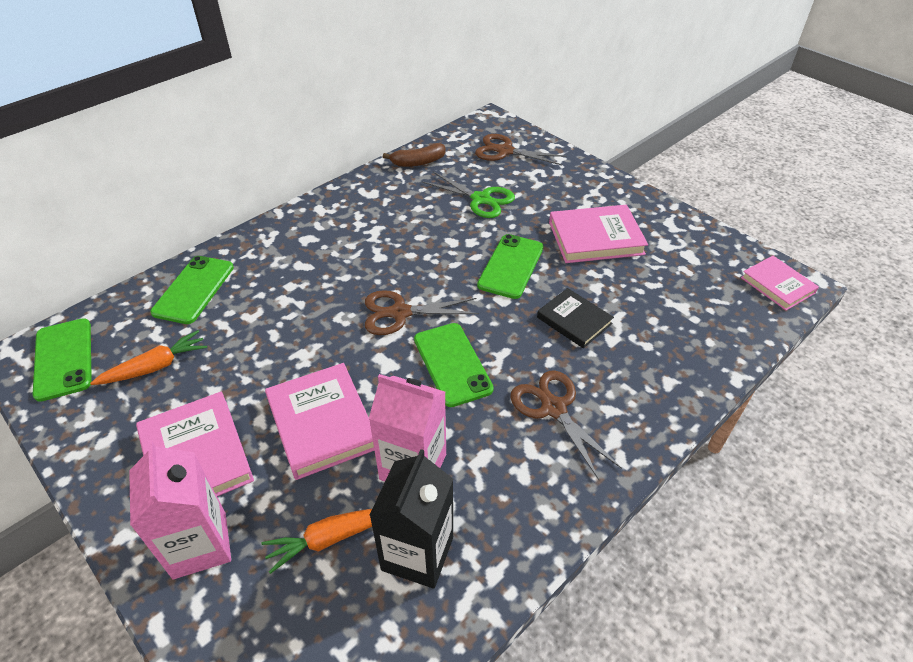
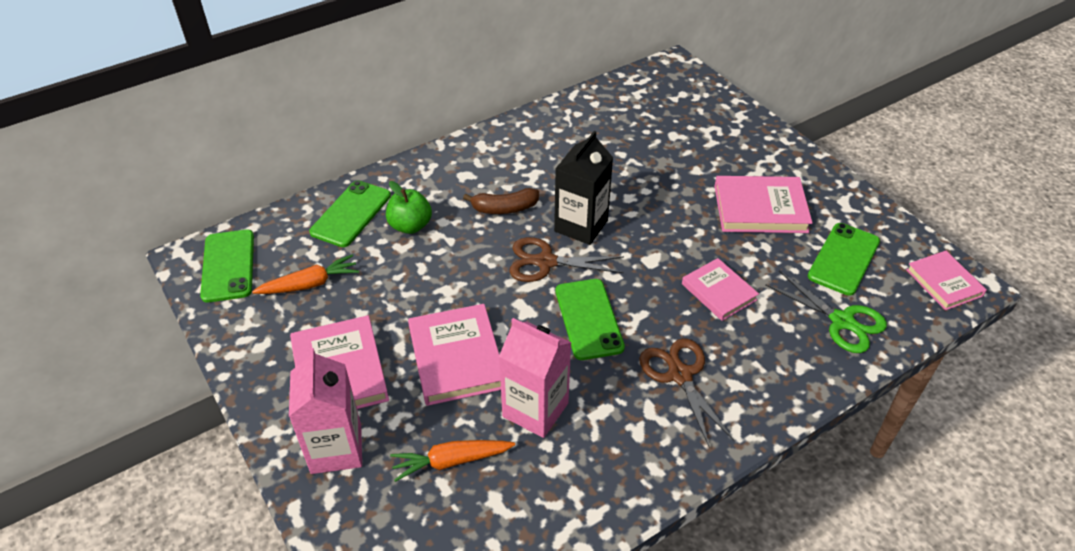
camera: 10 degrees right, 0 degrees up
black carton [369,449,453,589] -> black carton moved to [554,131,613,245]
brown banana [383,143,445,167] -> brown banana moved to [463,188,539,214]
green scissors [422,171,515,218] -> green scissors moved to [765,271,887,353]
brown scissors [475,134,566,165] -> none
green phone [477,234,544,299] -> green phone moved to [808,223,880,296]
black book [537,288,614,348] -> pink book [682,258,759,321]
none -> green apple [386,181,432,234]

